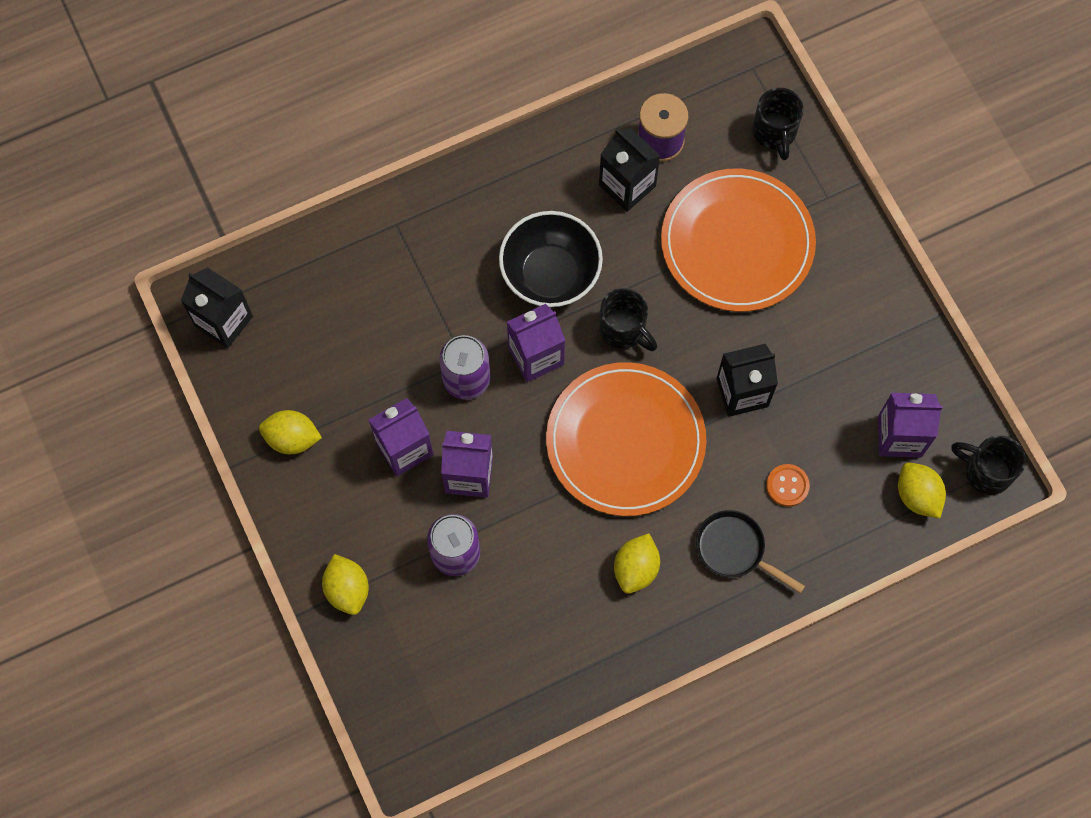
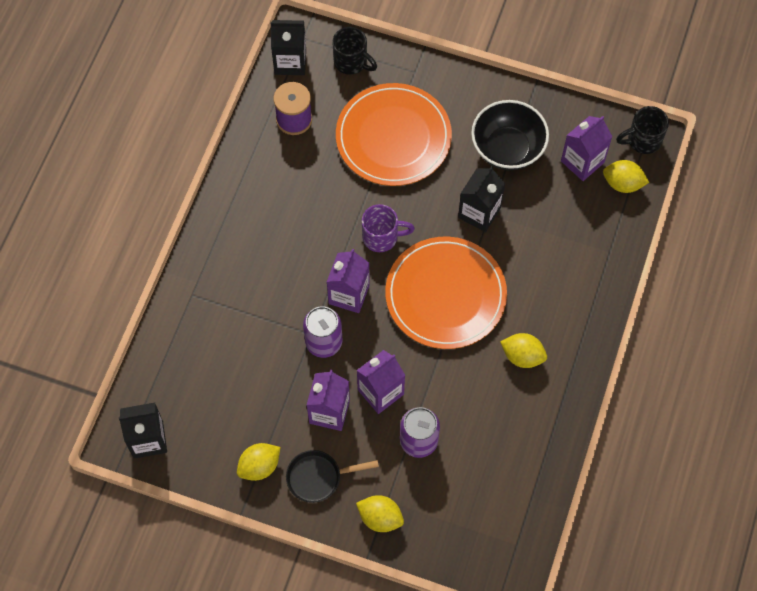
camera: 45 degrees left, 5 degrees down
black bowl [499,211,603,308] -> black bowl moved to [471,100,549,170]
black carton [599,128,660,212] -> black carton moved to [271,20,306,75]
black mug [599,288,657,351] -> purple mug [362,204,415,252]
yellow lemon [614,533,660,594] -> yellow lemon turned 45 degrees counterclockwise [500,333,547,368]
black pan [696,510,805,593] -> black pan moved to [286,450,379,503]
orange button [766,464,810,507] -> none

